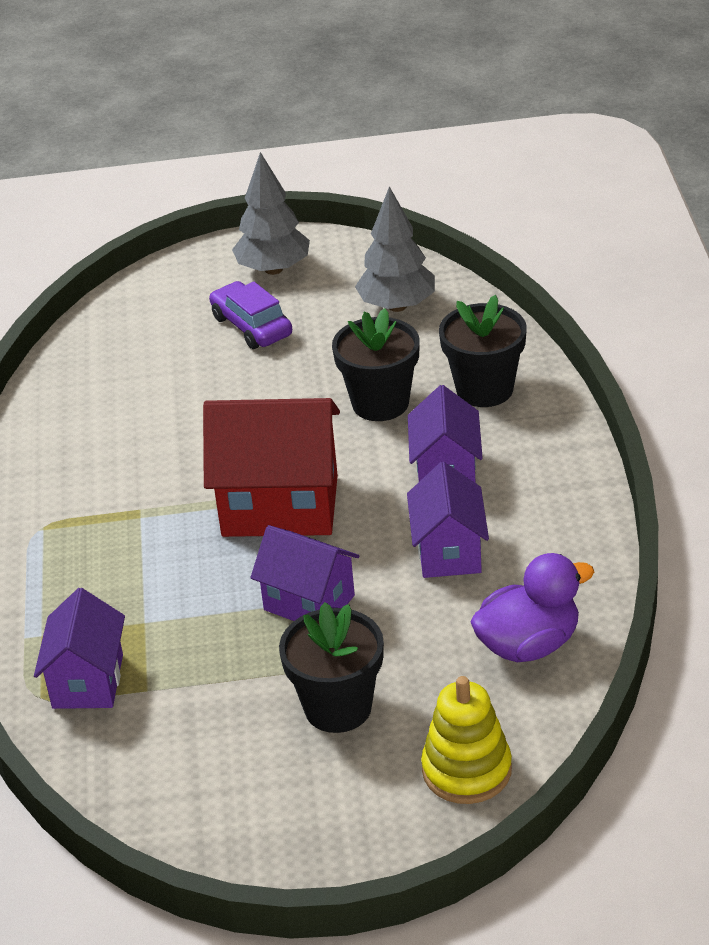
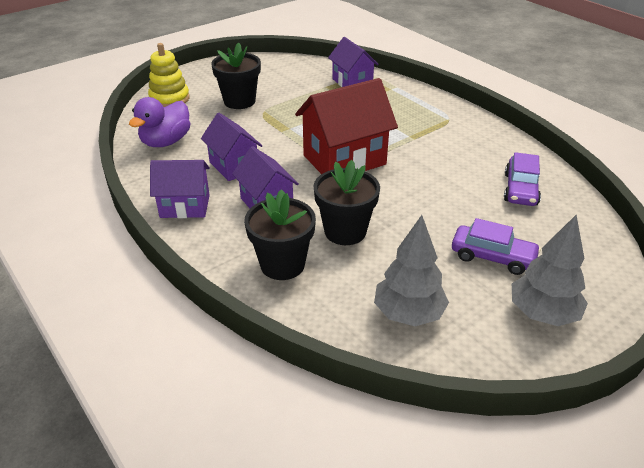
camera: 145 degrees right, 0 degrees up
purple house [250,525,360,621] -> purple house moved to [150,160,210,218]
none -> purple car [504,152,541,206]

